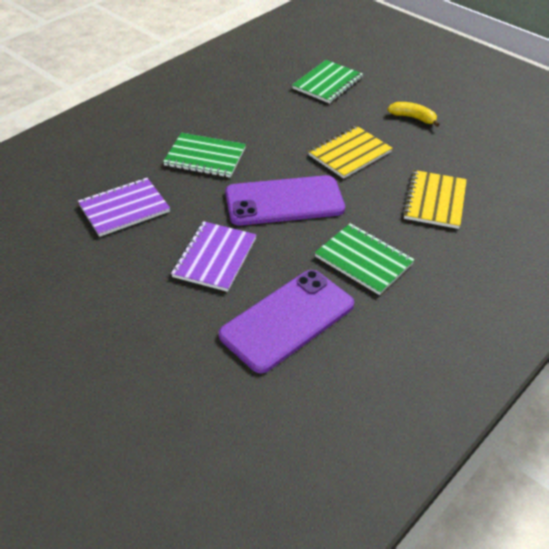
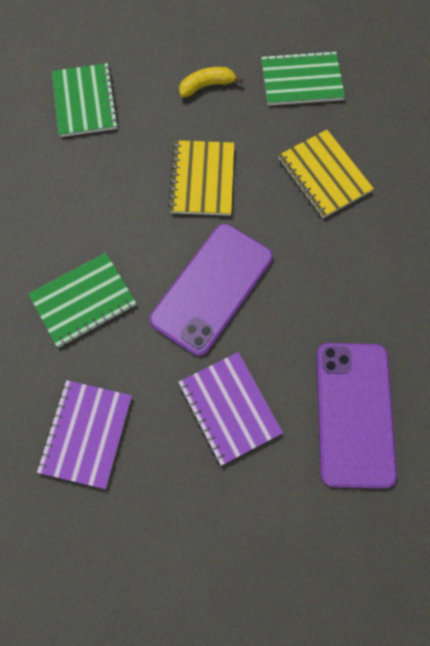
camera: 45 degrees left, 25 degrees up
green notebook [315,223,415,295] -> green notebook moved to [261,50,345,106]

